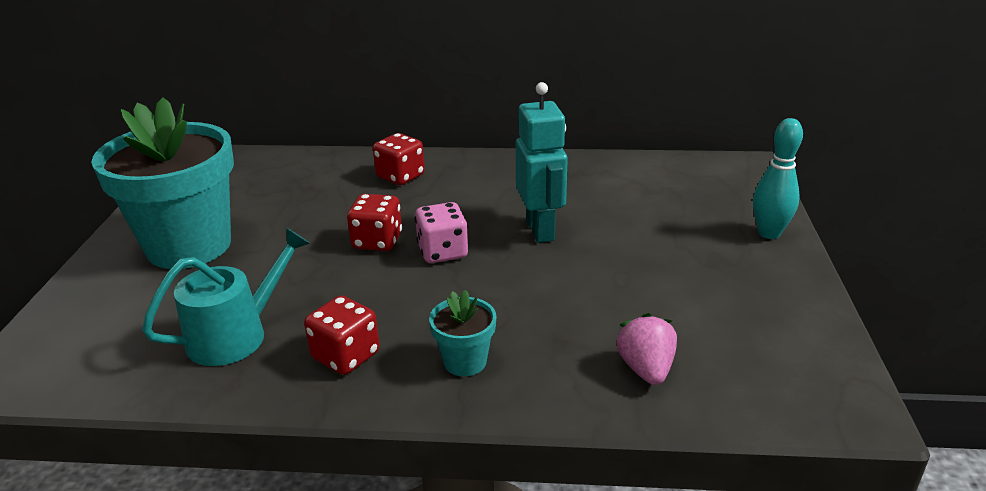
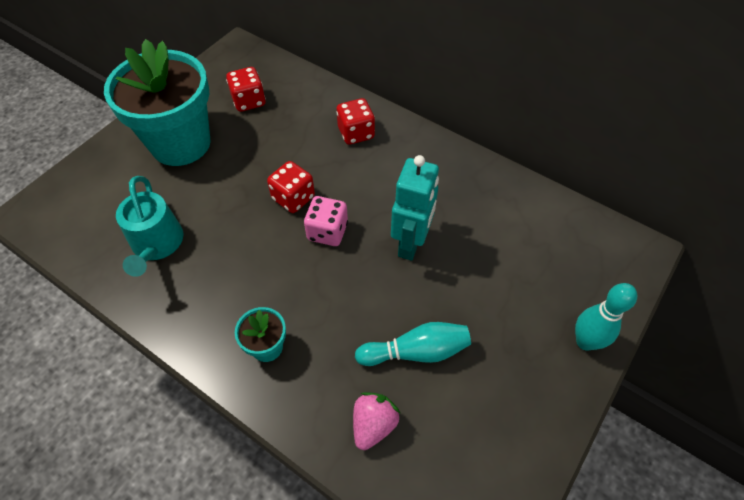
camera: 30 degrees right, 25 degrees up
turquoise watering can [142,228,310,366] -> turquoise watering can turned 90 degrees clockwise [116,176,183,277]
red dice [304,295,380,375] -> red dice moved to [226,67,266,112]
none -> turquoise bowling pin [355,322,471,366]

